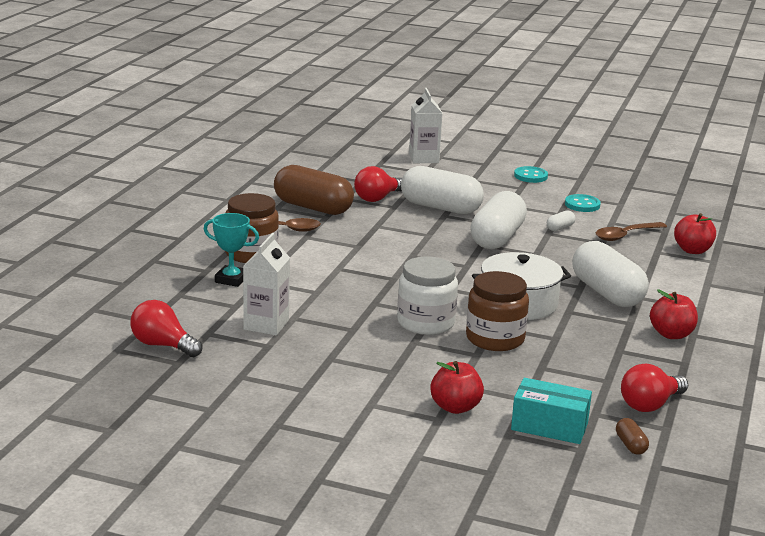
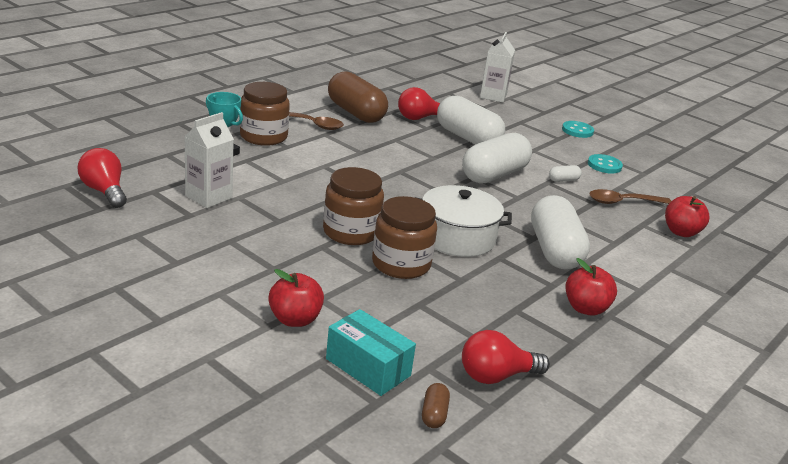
camera: 20 degrees right, 5 degrees up
white jar [397,257,458,335] -> brown jar [323,167,384,245]

